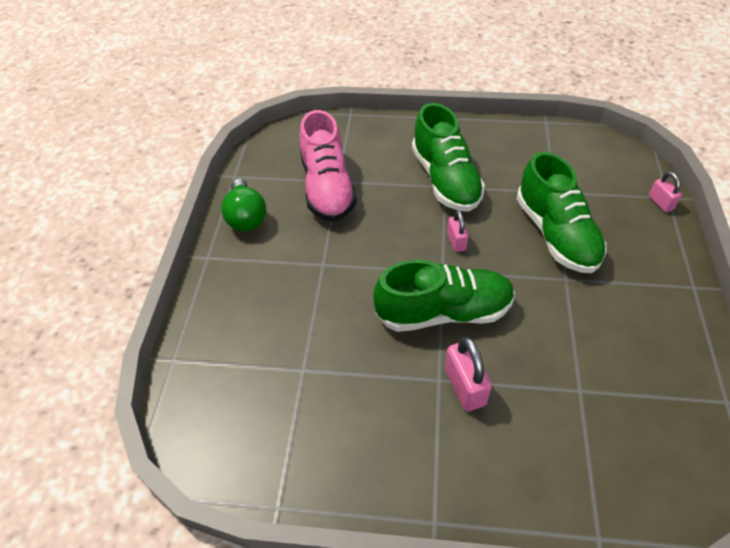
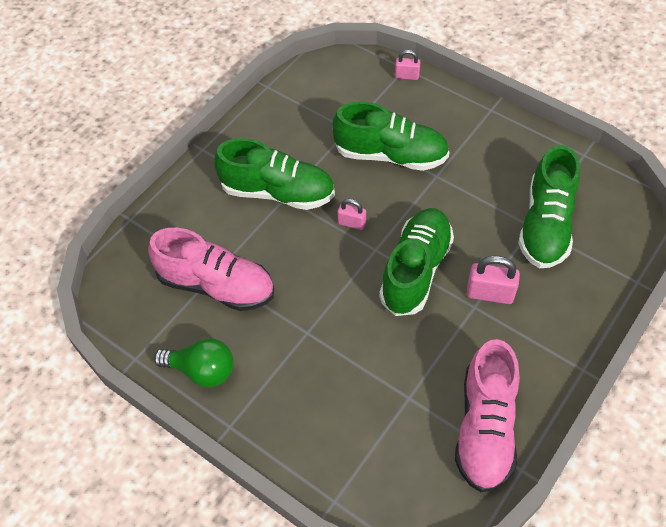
camera: 60 degrees left, 5 degrees up
none -> pink shoe [455,339,520,492]
none -> green shoe [518,145,580,268]

